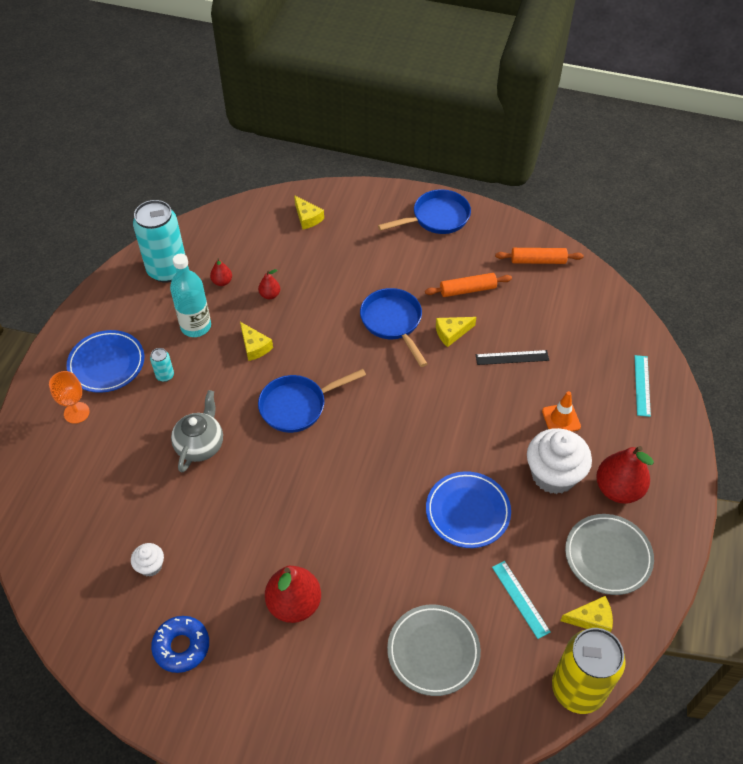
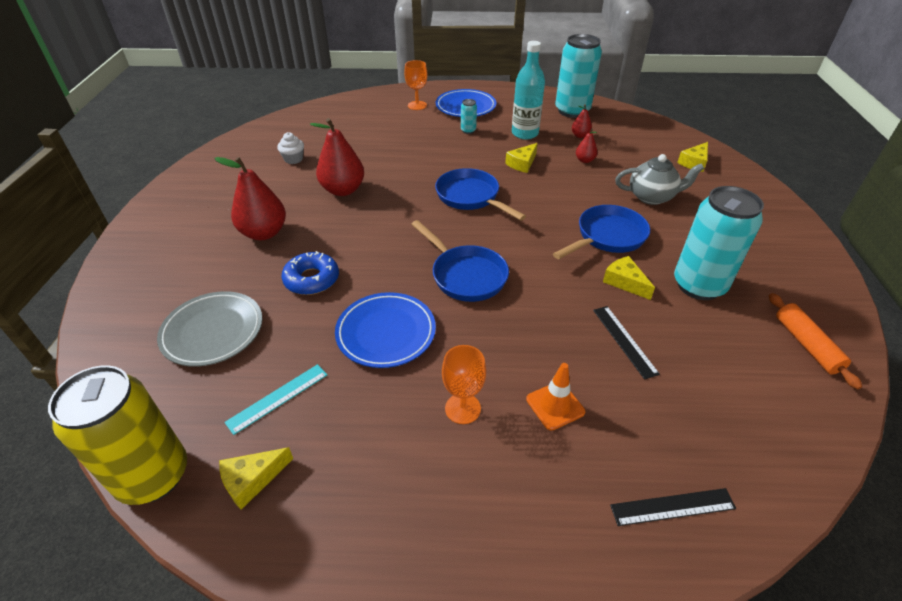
camera: 75 degrees right, 10 degrees down
blue donut [151,616,209,673] -> blue donut moved to [281,251,339,295]
grey teapot [171,390,223,472] -> grey teapot moved to [615,154,704,205]
blue pan [378,189,471,234] -> blue pan moved to [411,220,509,302]
orange rolling pin [425,273,512,297] -> turquoise can [674,186,764,300]
white cupcake [527,428,592,494] -> orange goblet [442,345,486,424]
yellow cheese [560,596,613,632] -> yellow cheese turned 75 degrees clockwise [219,447,293,510]
grey plate [565,514,654,595] -> none
red pear [596,446,654,504] -> red pear moved to [310,118,364,196]
turquoise ruler [634,355,651,417] -> black ruler [610,488,736,526]

